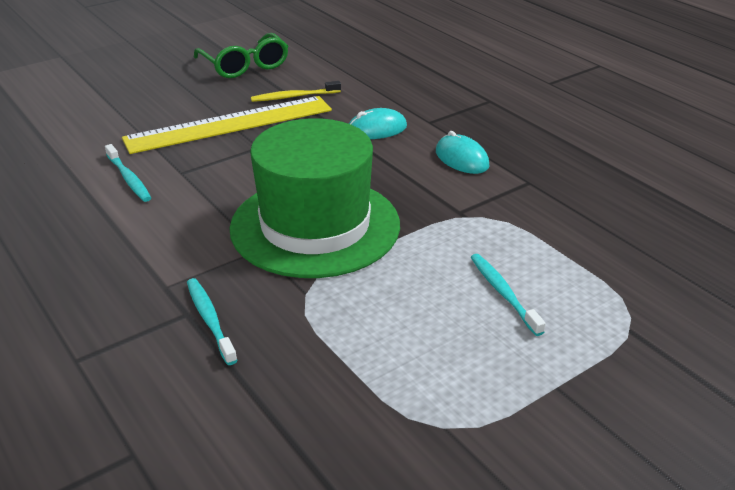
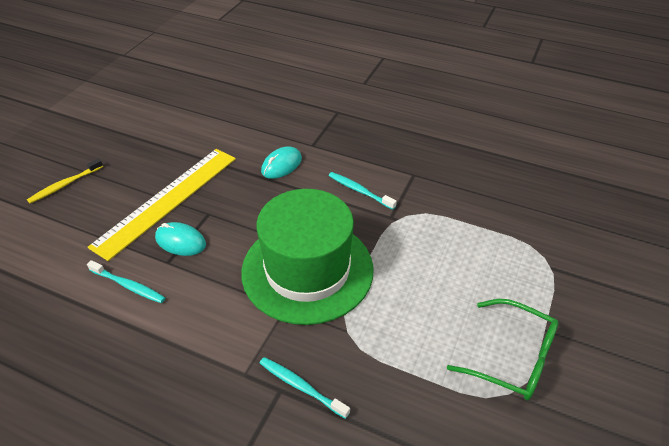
camera: 30 degrees left, 10 degrees up
green glasses [194,33,288,78] -> green glasses moved to [447,299,559,400]
yellow toothbrush [251,81,341,102] -> yellow toothbrush moved to [27,158,103,203]
turquoise mouse [436,131,489,174] -> turquoise mouse moved to [155,222,206,256]
turquoise toothbrush [471,254,546,336] -> turquoise toothbrush moved to [329,172,397,210]

